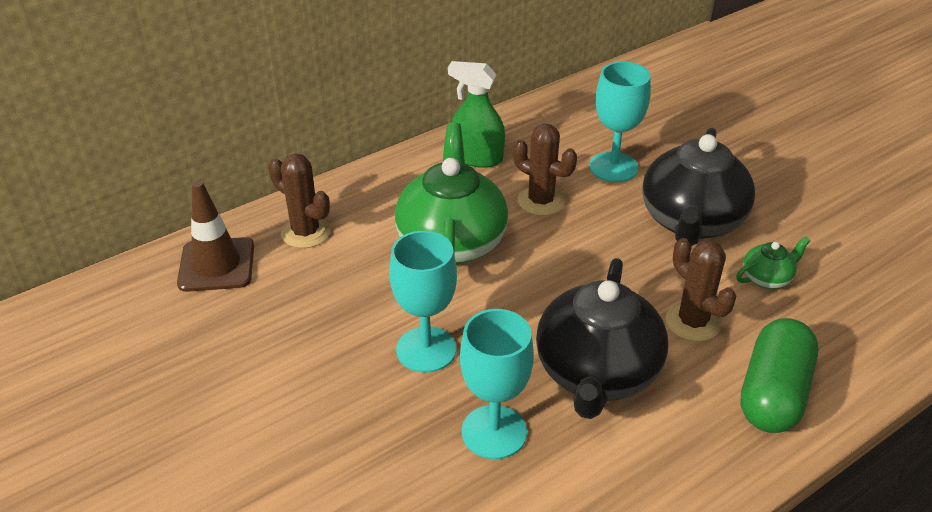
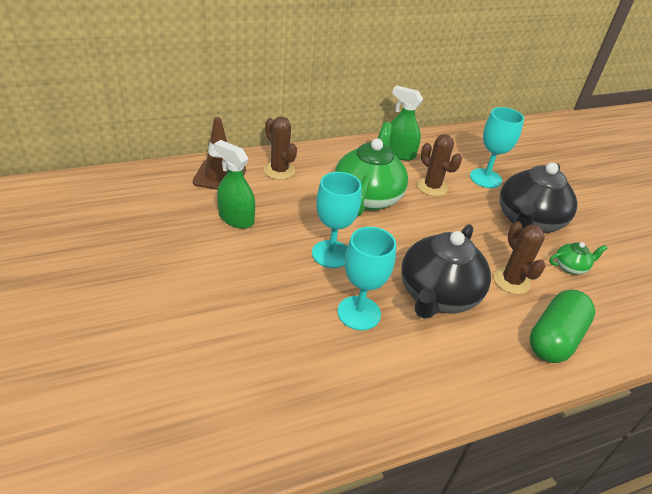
camera: 10 degrees right, 0 degrees up
none -> green spray bottle [214,140,255,229]

